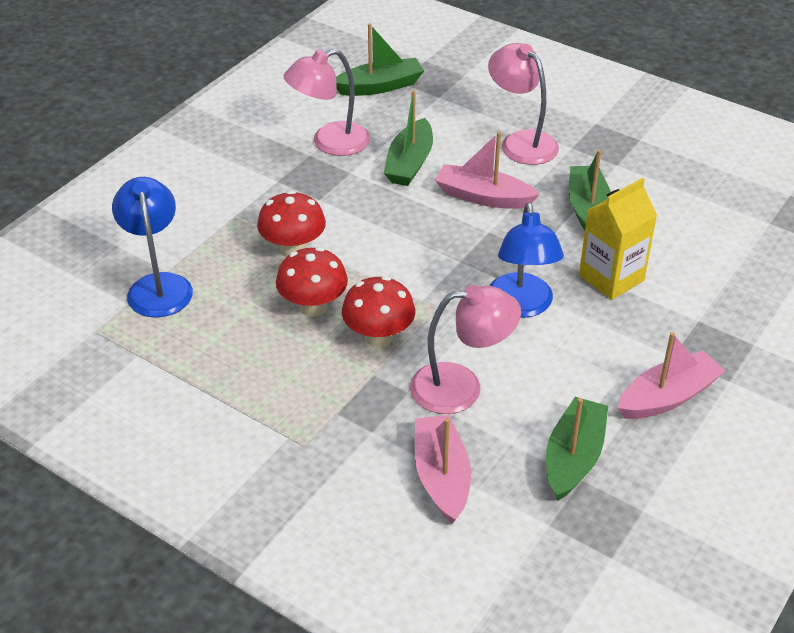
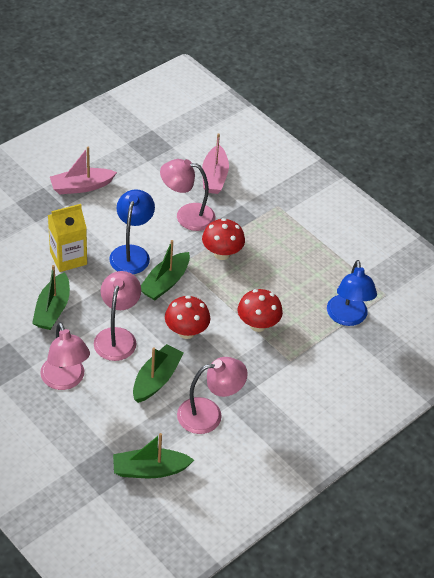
camera: 170 degrees left, 5 degrees up
red mushroom [276,247,348,317] -> red mushroom moved to [165,295,211,339]
pink boat [435,132,540,209] -> pink lamp [94,271,141,361]
green boat [546,397,608,500] -> green boat moved to [141,240,190,301]

